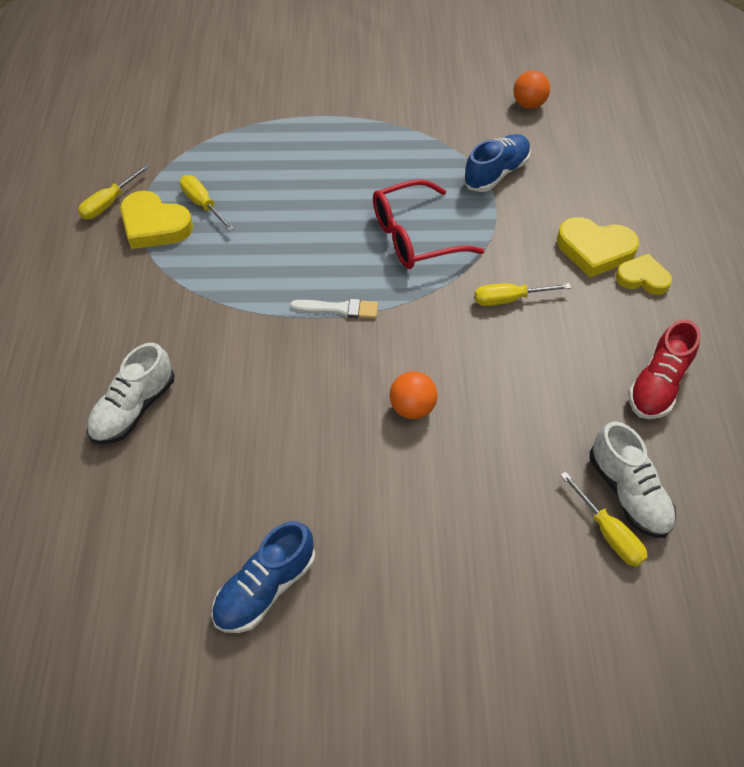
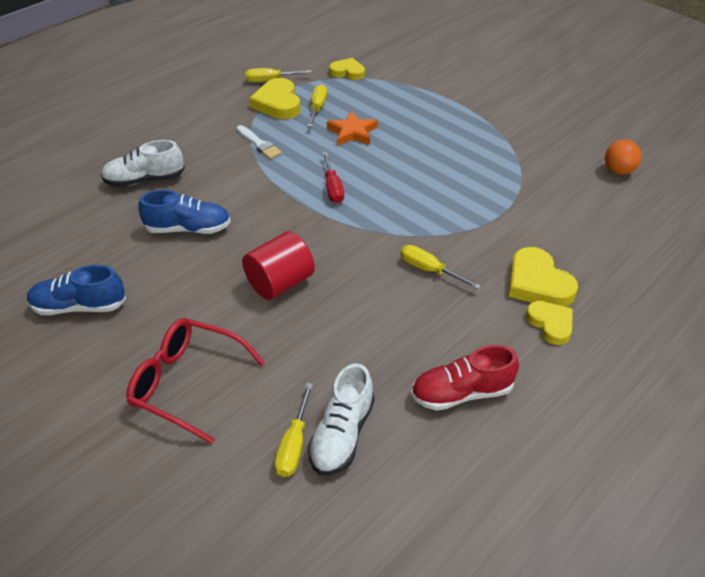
camera: 45 degrees right, 10 degrees down
white brush [290,299,378,319] -> white brush moved to [236,125,282,159]
red glasses [373,179,485,269] -> red glasses moved to [126,318,265,444]
orange ball [390,371,437,419] -> red cylinder [242,231,315,300]
blue shoe [463,134,531,192] -> blue shoe moved to [138,190,231,234]
none -> red screwdriver [322,152,344,203]
none -> orange star [327,111,378,146]
none -> yellow heart [329,58,365,80]

